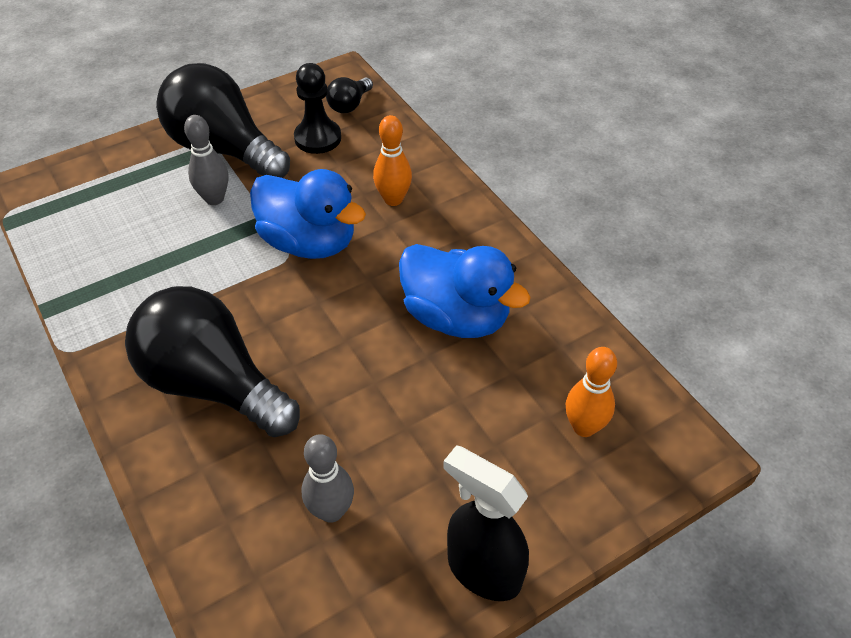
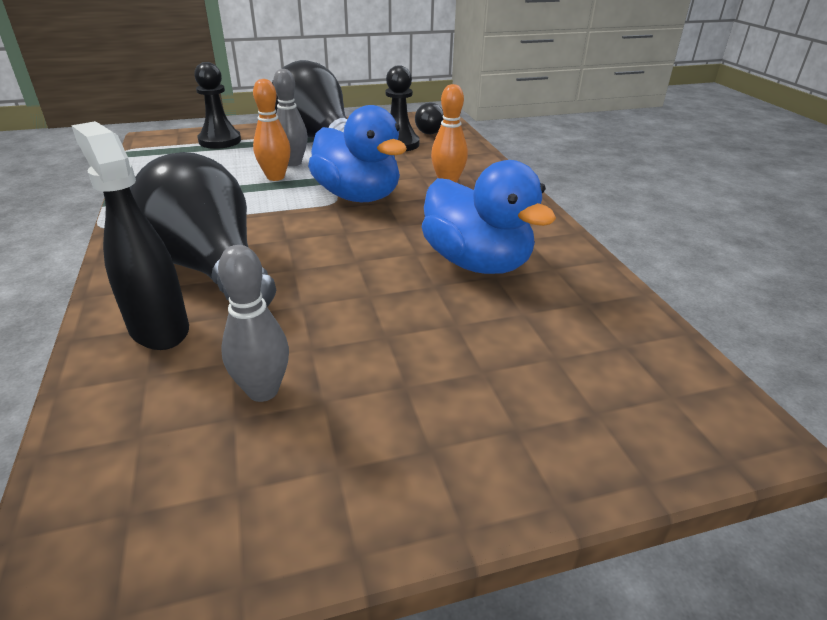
camera: 15 degrees right, 15 degrees down
black spray bottle [443,445,529,601] -> black spray bottle moved to [71,121,189,350]
orange bowling pin [565,347,617,437] -> orange bowling pin moved to [253,79,291,181]
none -> black pawn [194,62,241,149]

